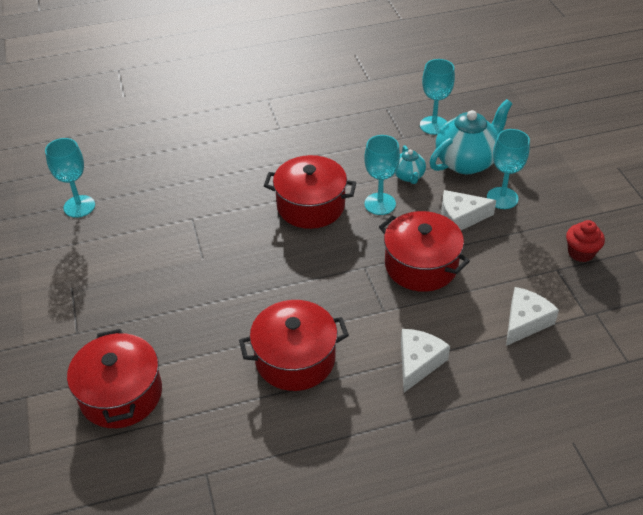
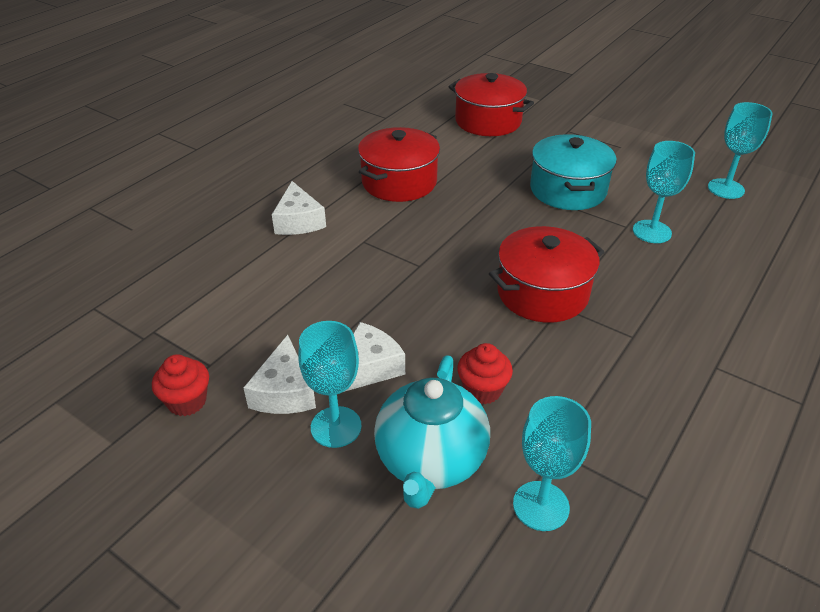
camera: 140 degrees right, 5 degrees down
turquoise goblet [364,135,400,215] -> turquoise goblet moved to [633,141,695,243]
red pot [379,211,470,292] -> none
turquoise teapot [395,145,426,184] -> red cupcake [457,343,513,405]
white cheese [506,287,559,346] -> white cheese moved to [243,335,316,414]
none -> turquoise pot [530,134,617,210]

